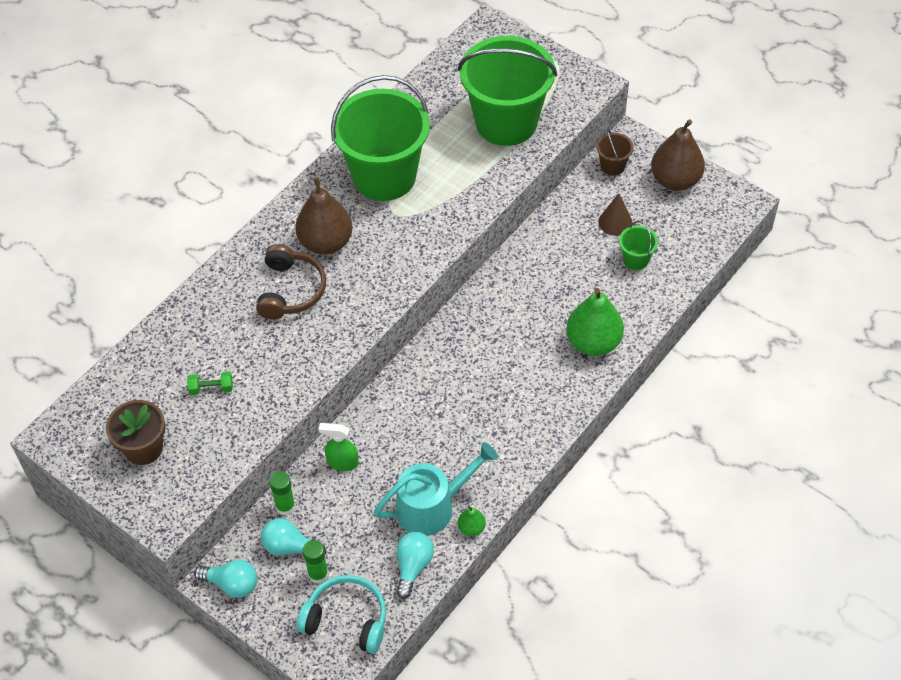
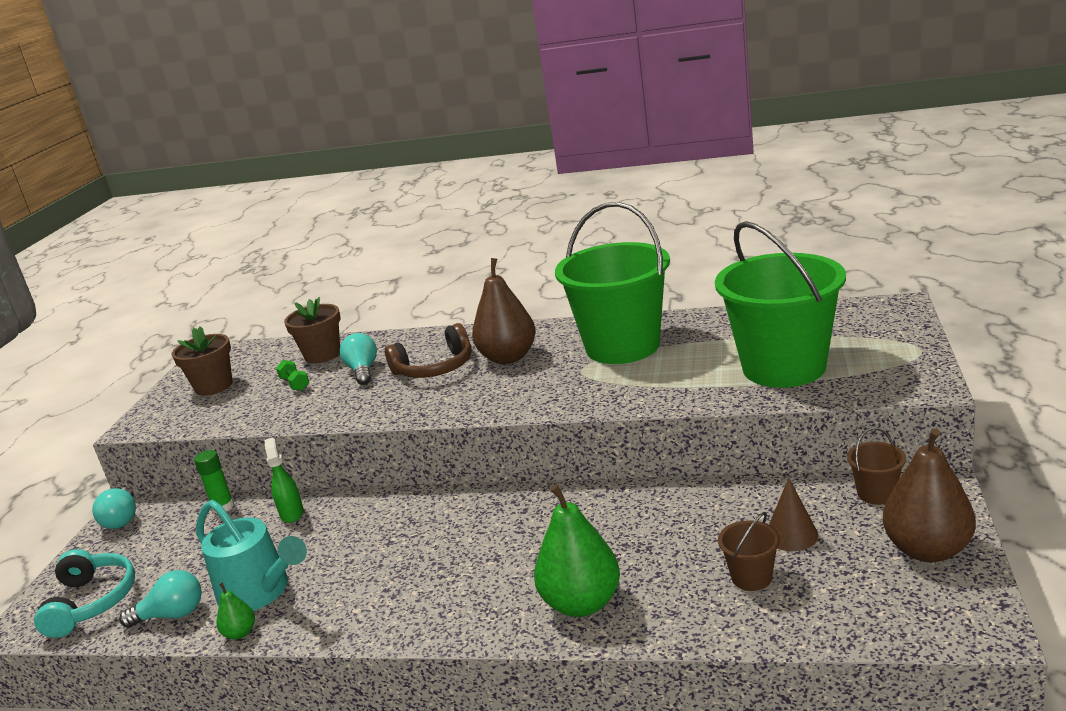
camera: 65 degrees right, 30 degrees down
turquoise light bulb [261,518,326,556] -> turquoise light bulb moved to [340,333,377,385]
green glue stick [303,540,328,584] -> none
green bucket [619,221,658,270] -> brown bucket [718,512,780,591]
none -> brown flower pot [284,297,340,364]

